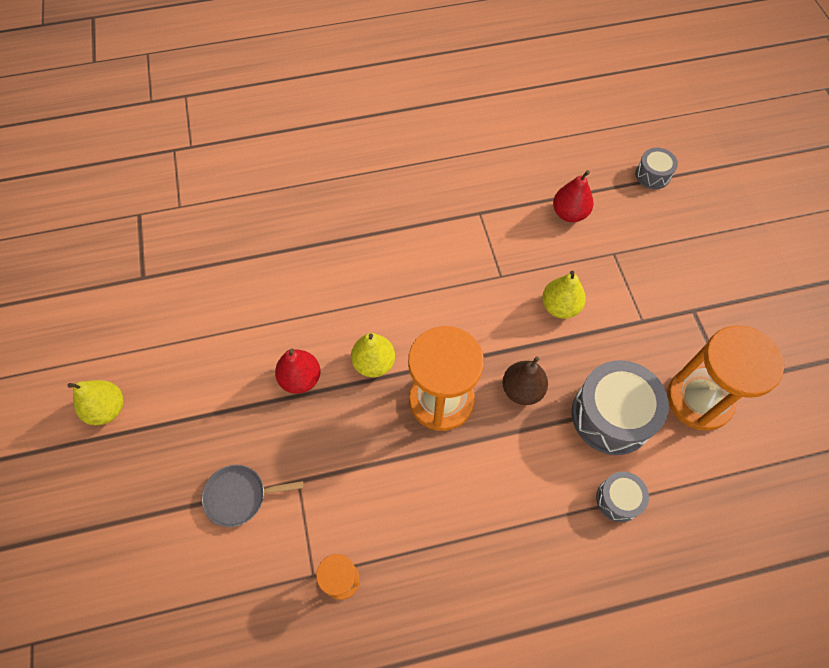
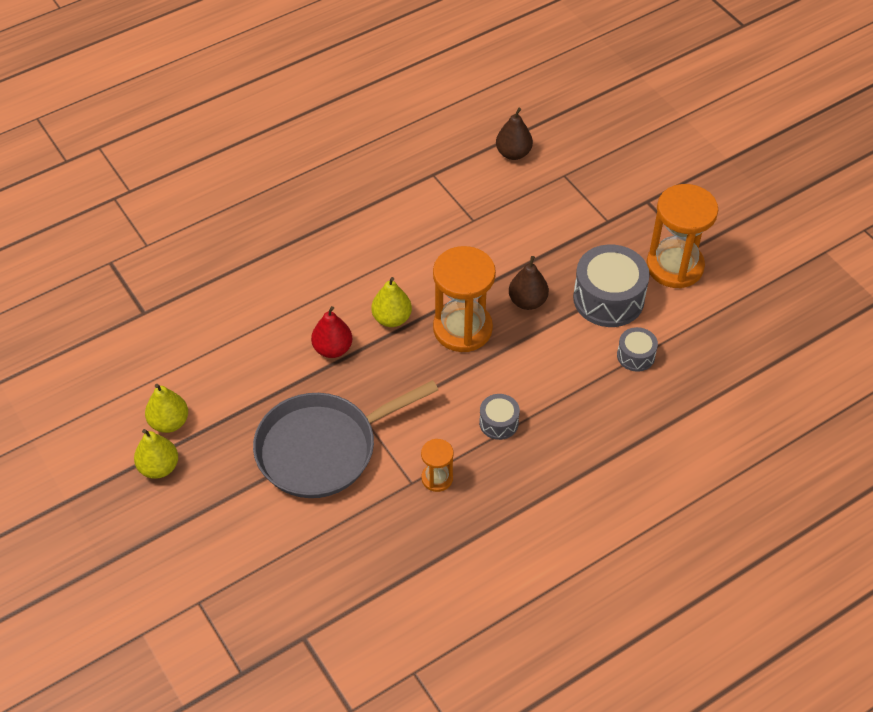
camera: 20 degrees left, 10 degrees down
grey pan [201,465,304,527] -> grey pan [253,380,438,498], size x2.15
yellow pear [542,271,586,319] -> yellow pear moved to [134,429,178,479]
red pear [553,170,593,222] -> brown pear [496,108,533,160]
grey drum [635,148,678,189] -> grey drum moved to [479,394,520,440]

